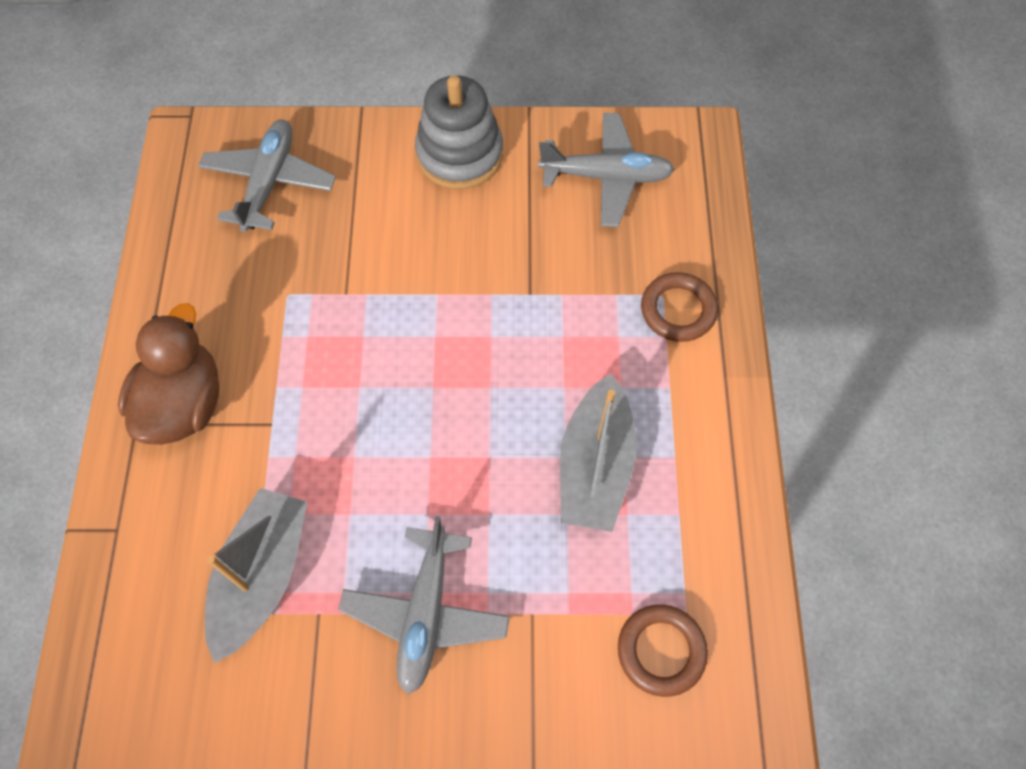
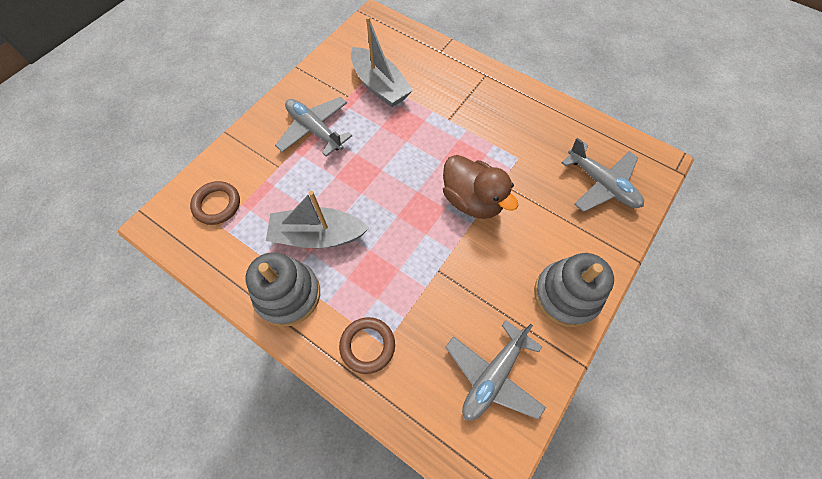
camera: 125 degrees right, 0 degrees up
brown duck [118,303,219,445] -> brown duck moved to [443,155,518,219]
grey boat [560,374,637,532] -> grey boat turned 45 degrees counterclockwise [266,191,369,248]
none -> grey stacking toy [246,252,320,327]

